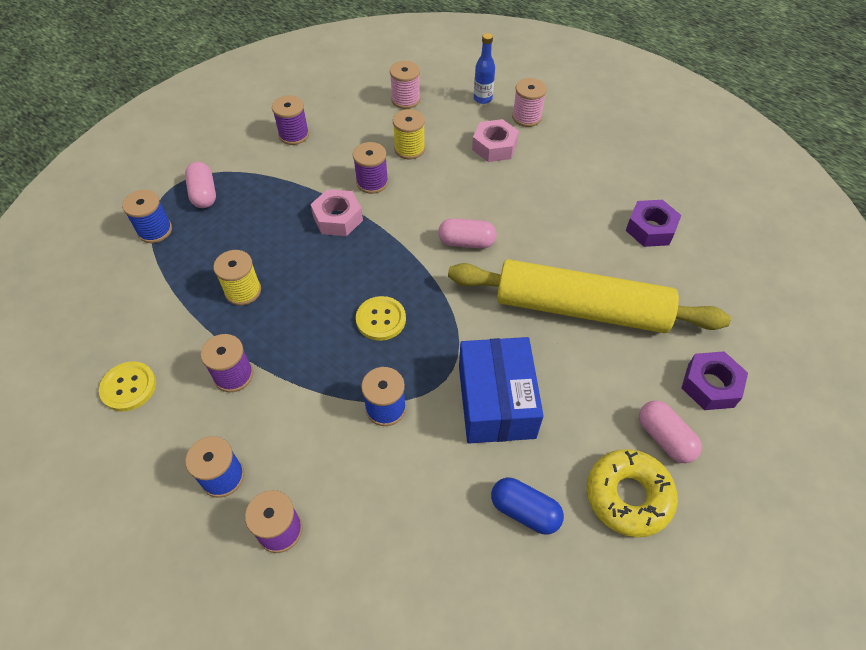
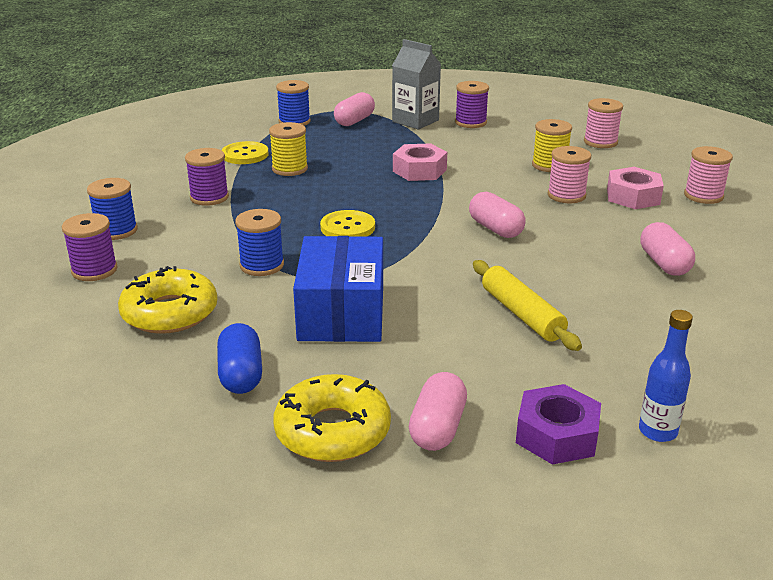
camera: 50 degrees right, 25 degrees down
yellow button [99,361,156,412] -> yellow button moved to [222,141,269,164]
purple spool [353,142,388,194] -> none
yellow rolling pin [448,259,731,333] -> yellow rolling pin [473,260,582,351], size x0.50
blue box [459,337,544,443] -> blue box turned 45 degrees counterclockwise [293,236,383,342]
blue bottle [474,33,495,104] -> blue bottle moved to [639,310,693,442]
purple nut [626,200,681,247] -> none
none -> yellow donut [118,266,217,334]
none -> grey carton [392,39,441,129]
none -> pink spool [548,146,591,203]
none -> pink capsule [641,222,695,276]

